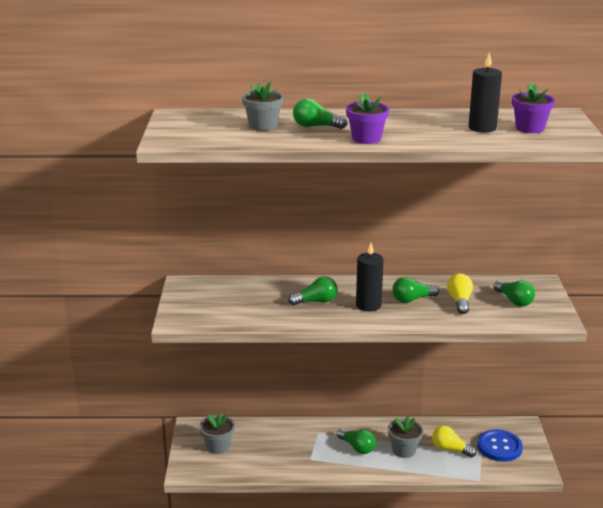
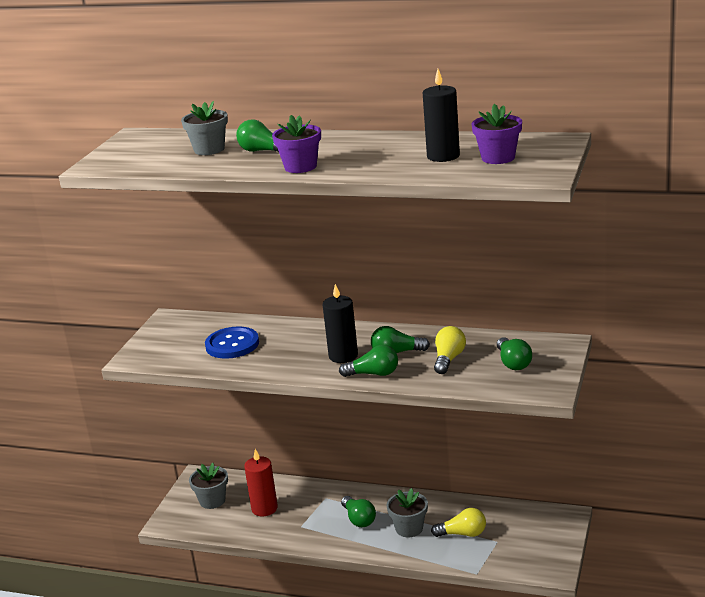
camera: 20 degrees right, 0 degrees up
green light bulb [288,276,338,306] -> green light bulb moved to [339,345,398,377]
yellow light bulb [432,426,477,457] -> yellow light bulb turned 135 degrees clockwise [431,508,486,537]
blue button [477,430,523,462] -> blue button moved to [205,326,259,359]
none -> red candle [244,449,278,516]

